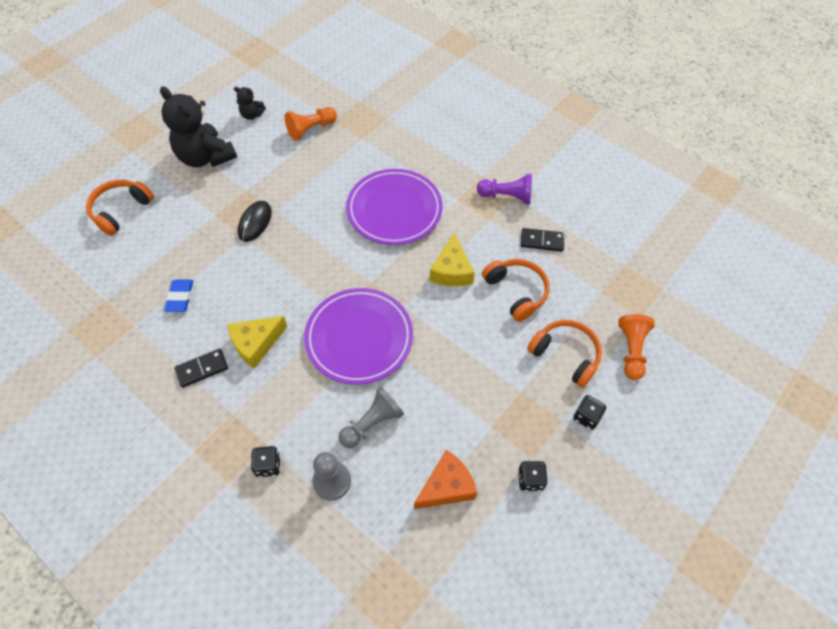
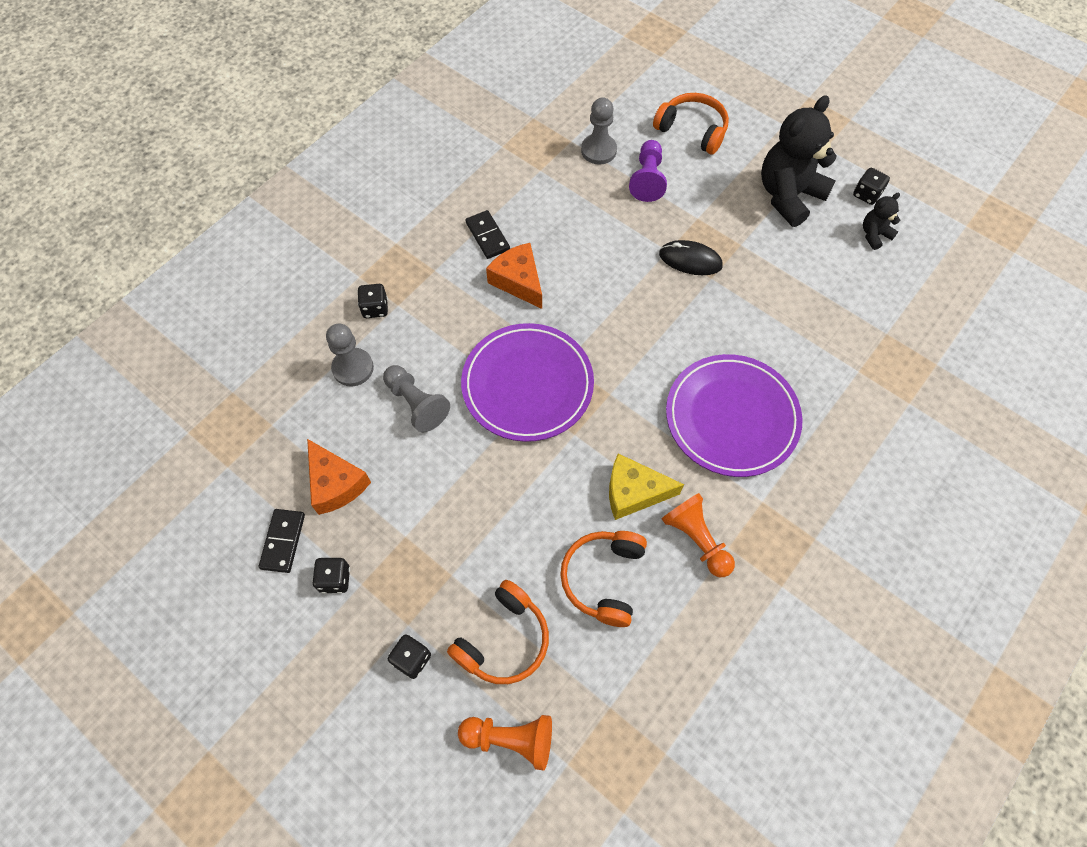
camera: 90 degrees right, 5 degrees up
blue eraser [165,279,193,312] -> none
yellow cheese [227,316,287,369] -> orange cheese [486,243,542,309]
black teddy bear [234,87,266,120] -> black teddy bear turned 45 degrees clockwise [863,193,900,250]
orange pawn [285,107,337,141] -> orange pawn moved to [662,493,735,577]
purple pawn [477,174,532,204] -> purple pawn moved to [629,140,667,202]
orange headphones [482,259,550,322] -> orange headphones turned 135 degrees clockwise [560,531,647,627]
black domino [521,228,564,252] -> black domino moved to [259,509,305,573]
none -> grey pawn [581,97,617,165]
none -> black dice [853,168,890,205]

